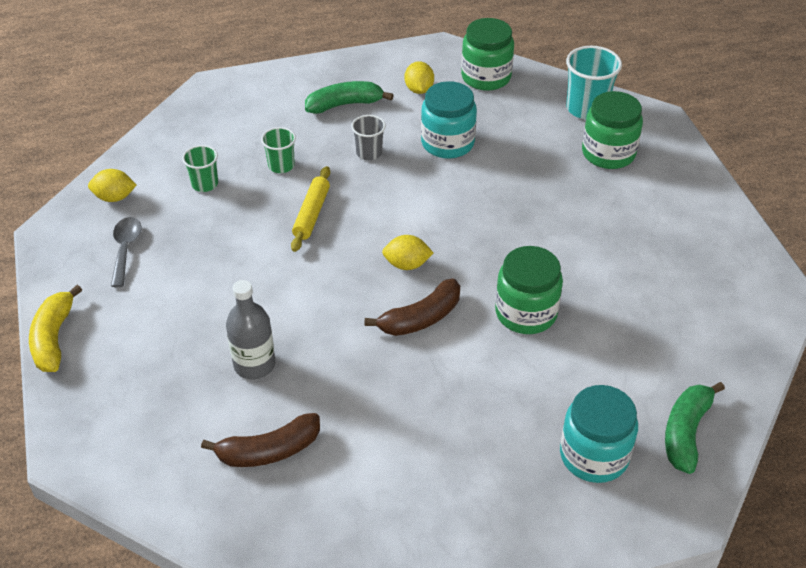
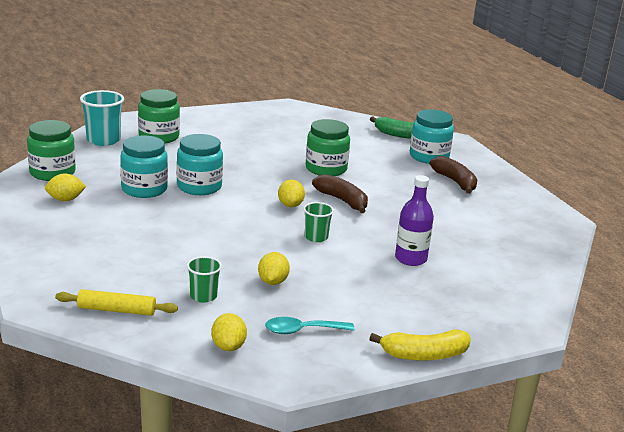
camera: 100 degrees left, 20 degrees down
grey spoon [111,217,141,287] -> turquoise spoon [265,317,355,334]
brown banana [201,413,320,467] -> brown banana moved to [430,156,477,194]
grey bottle [226,280,275,379] -> purple bottle [395,175,434,266]
green cup [261,127,296,173] -> green cup moved to [303,202,334,242]
yellow rolling pin [291,166,330,252] -> yellow rolling pin moved to [55,289,178,316]
green banana [305,81,394,114] -> none
grey cup [351,115,386,160] -> none
none -> turquoise jar [177,134,223,195]
none -> yellow lemon [258,252,290,285]

